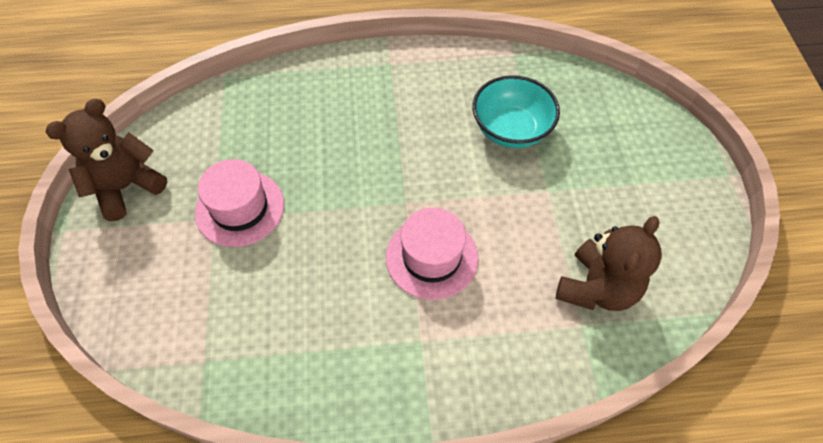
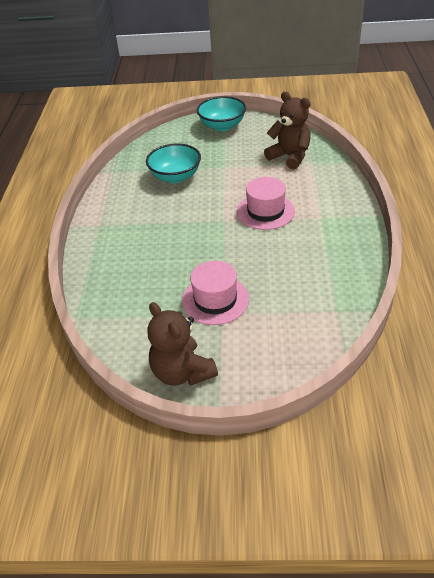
camera: 80 degrees left, 15 degrees down
none -> turquoise bowl [197,96,246,131]

